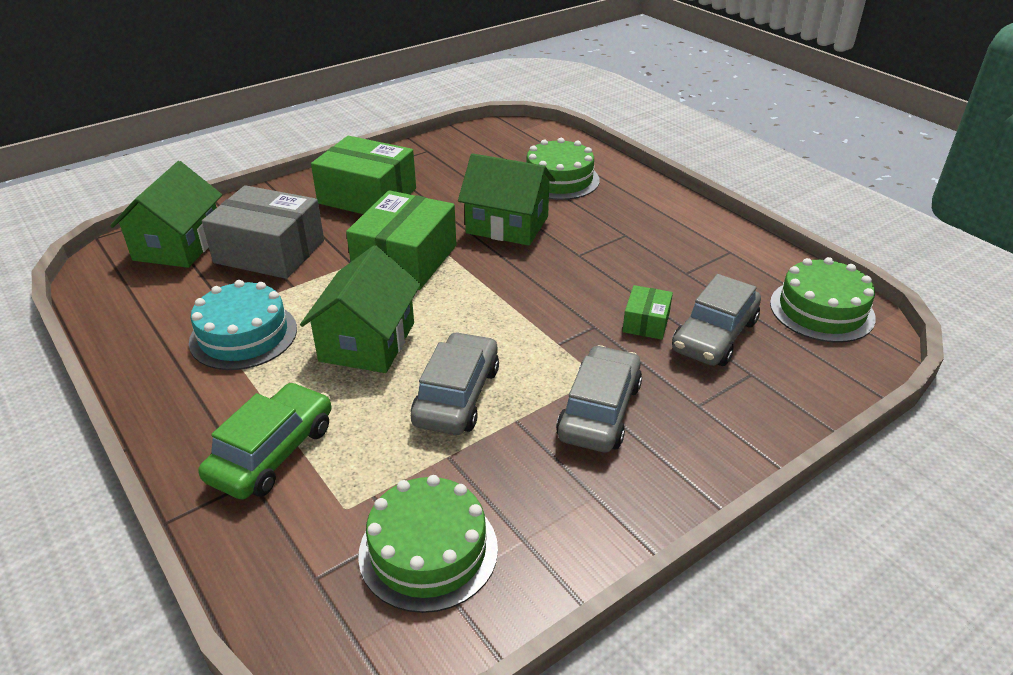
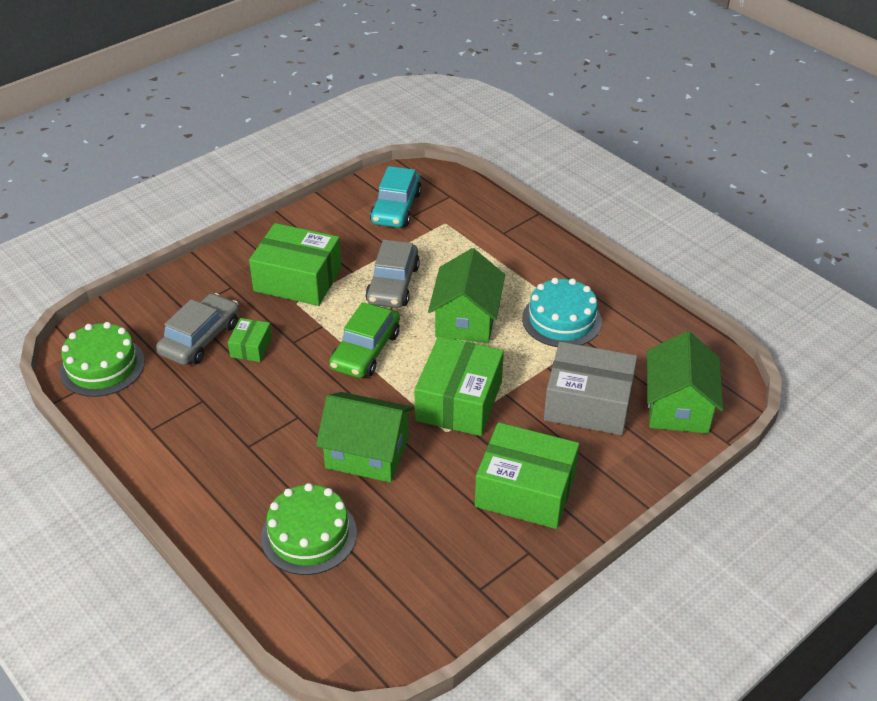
camera: 175 degrees right, 5 degrees up
green car [198,382,332,499] -> green car moved to [329,302,400,378]
green cake [358,475,498,613] -> turquoise car [370,166,422,228]
grey car [556,345,642,453] -> green box [249,223,342,306]

